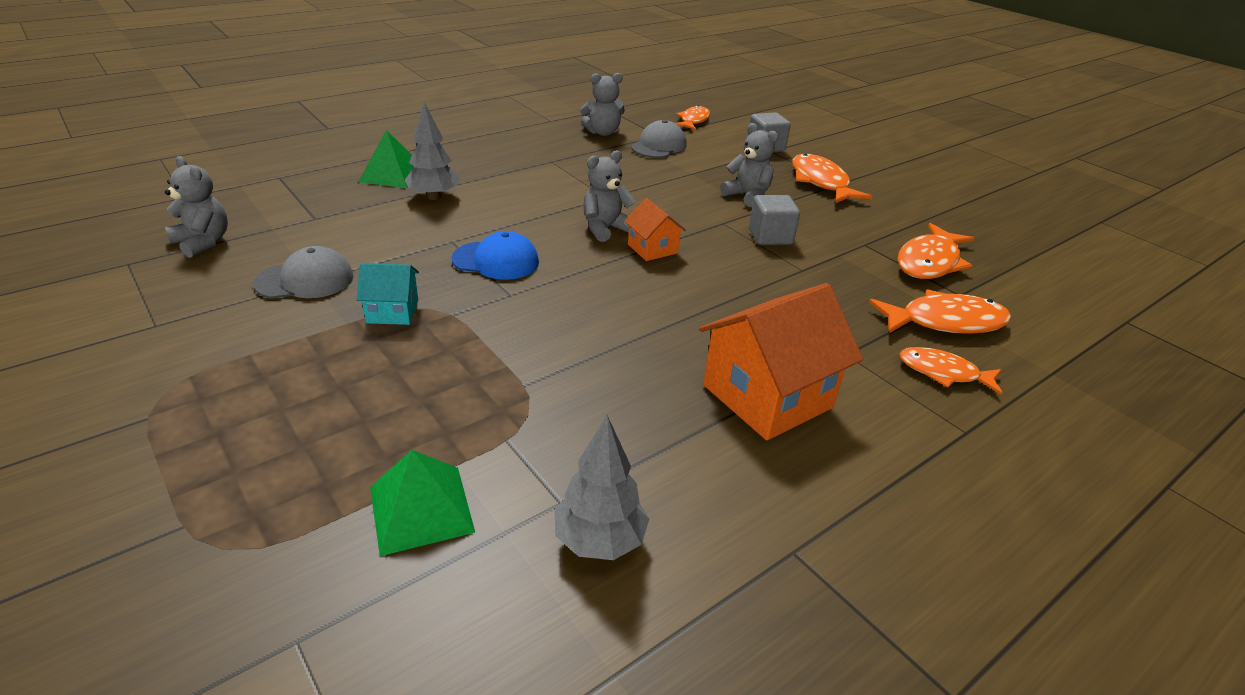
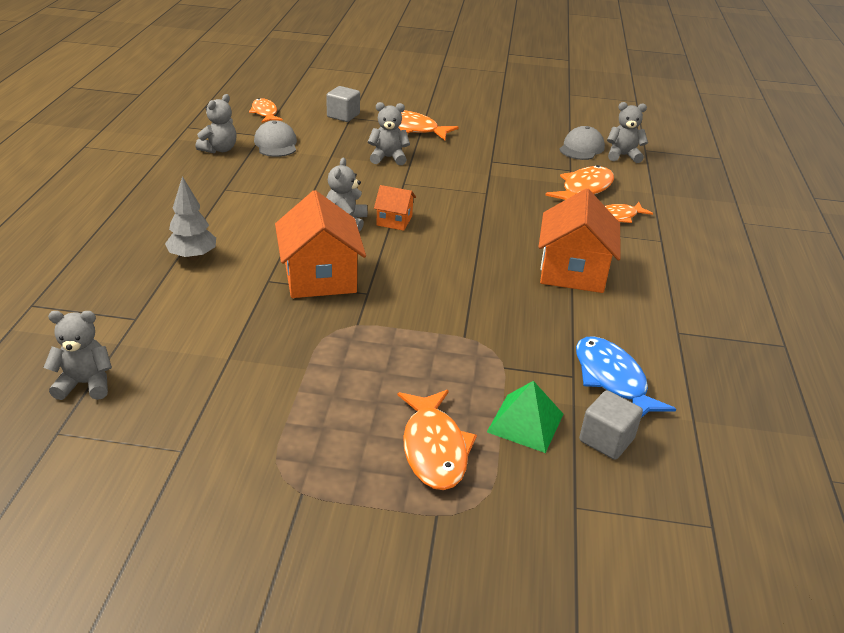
camera: 45 degrees left, 0 degrees up
grey cap [253,246,354,299] -> grey cap moved to [559,126,605,160]
turquoise house [356,263,419,325] -> none
green pyramid [359,130,414,188] -> none
blue cap [451,231,539,280] -> orange house [275,190,366,298]
grey tree [555,415,649,560] -> blue fish [576,336,676,418]
grey cube [749,195,800,245] -> grey cube moved to [579,390,643,460]
orange fish [898,223,974,279] -> orange fish moved to [398,390,477,490]
none -> grey teddy bear [607,102,648,163]

